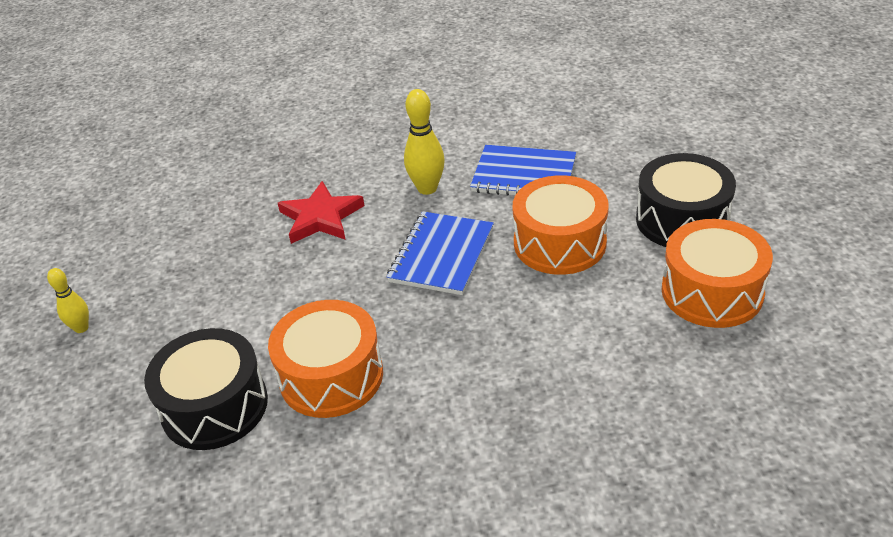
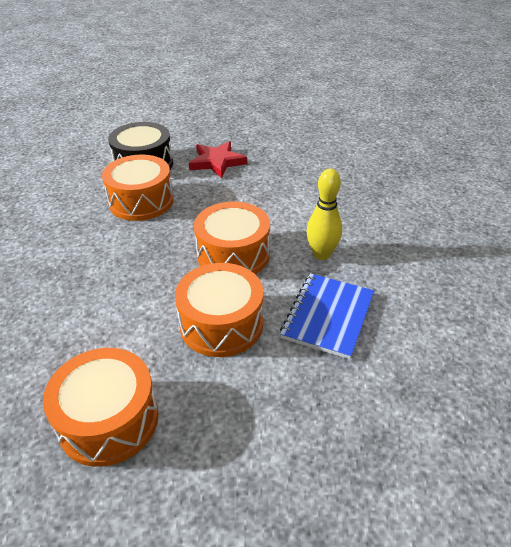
camera: 95 degrees right, 0 degrees up
yellow bowling pin [47,268,89,333] -> none
red star [278,181,365,244] -> red star moved to [189,141,247,178]
blue notebook [387,211,494,295] -> orange drum [194,201,270,274]
black drum [636,153,736,247] -> none

